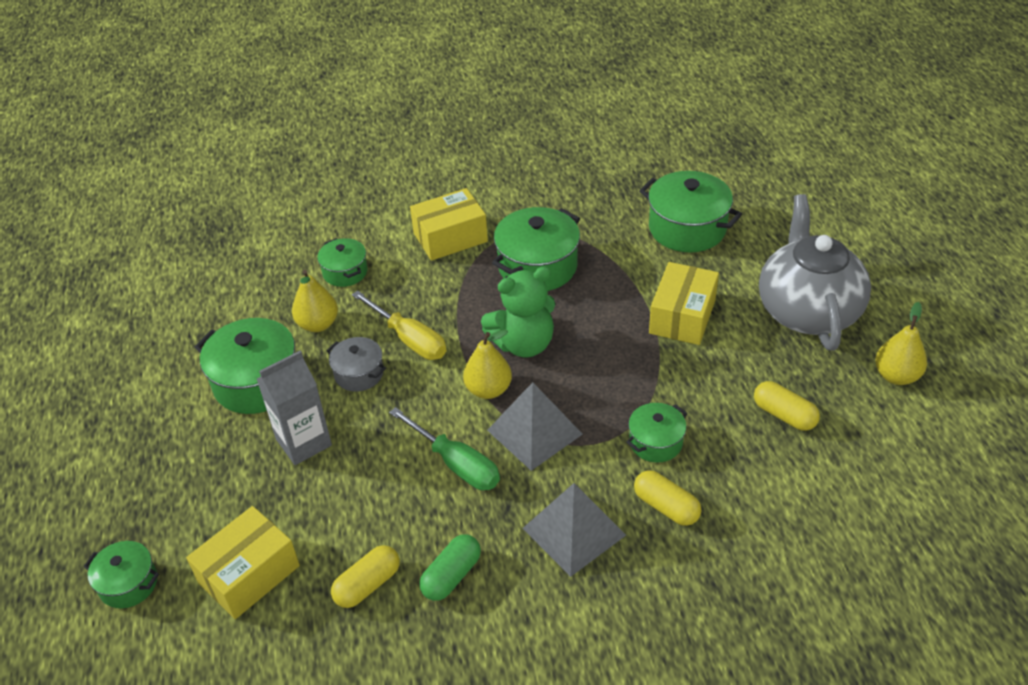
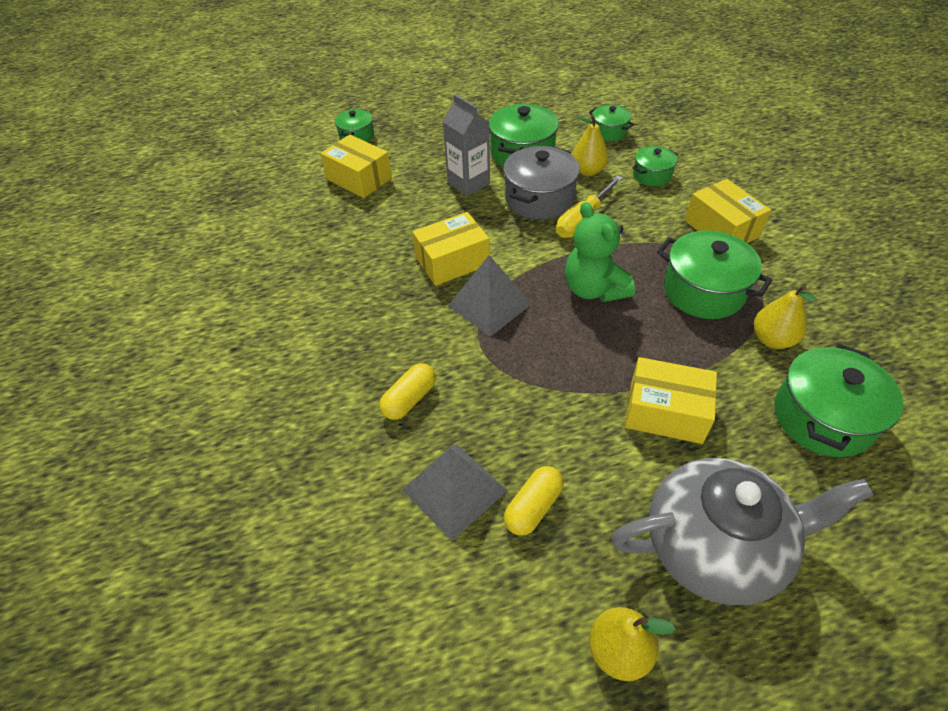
camera: 85 degrees right, 5 degrees up
grey pot [326,337,386,392] -> grey pot [503,146,580,219], size x1.74
yellow capsule [331,545,400,608] -> none
green screwdriver [389,407,500,490] -> yellow box [412,212,490,286]
green capsule [419,534,481,601] -> none
yellow pear [463,329,512,399] -> yellow pear moved to [754,285,817,349]
grey pyramid [522,483,626,577] -> grey pyramid moved to [402,444,507,541]
green pot [626,403,688,463] -> green pot moved to [589,105,634,142]

